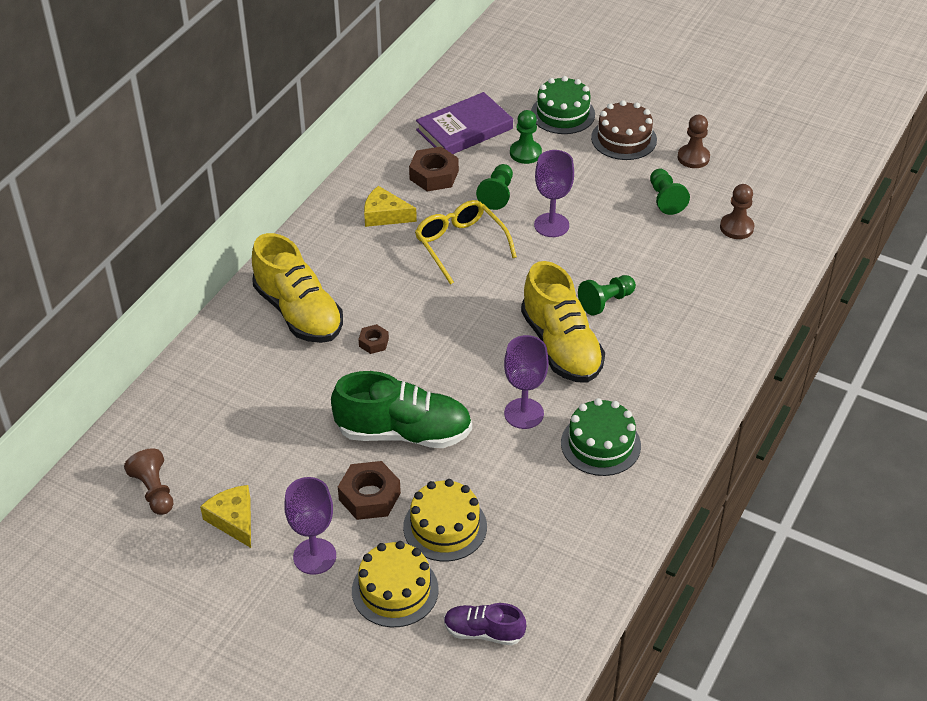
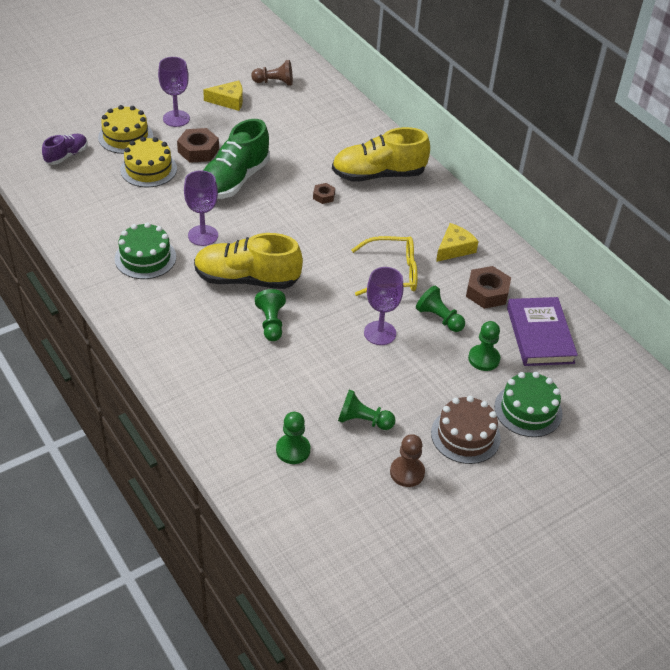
camera: 115 degrees right, 0 degrees up
brown pawn [720,184,754,239] -> green pawn [276,412,310,464]

